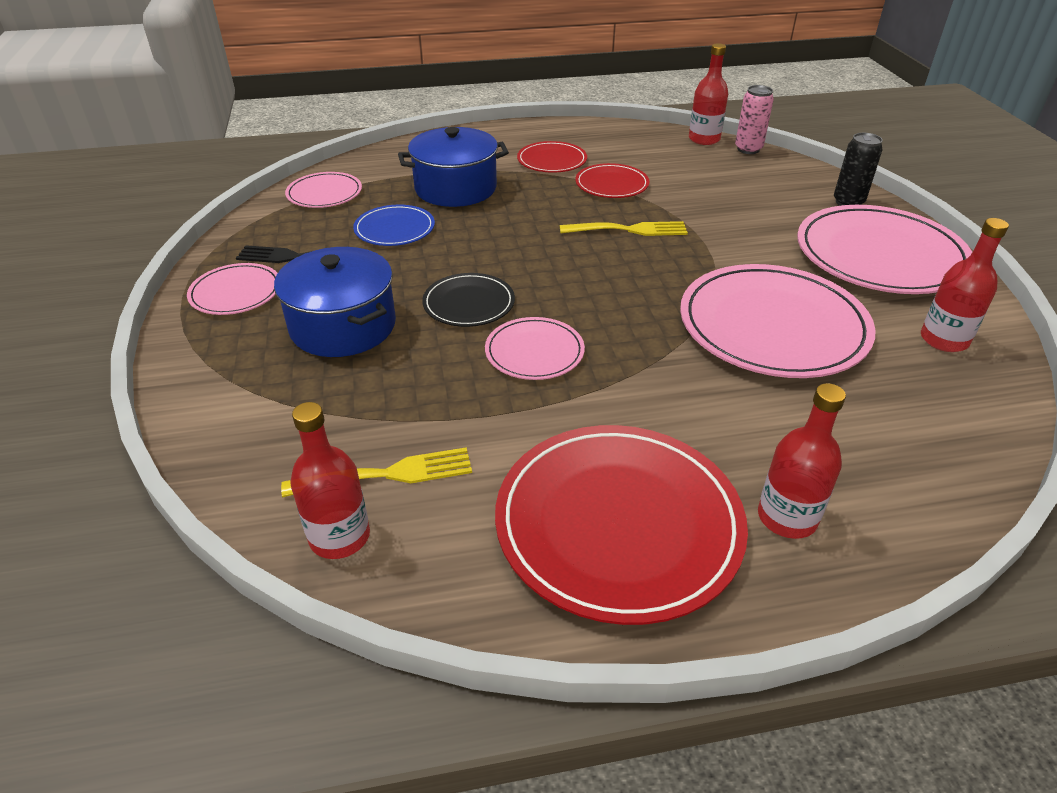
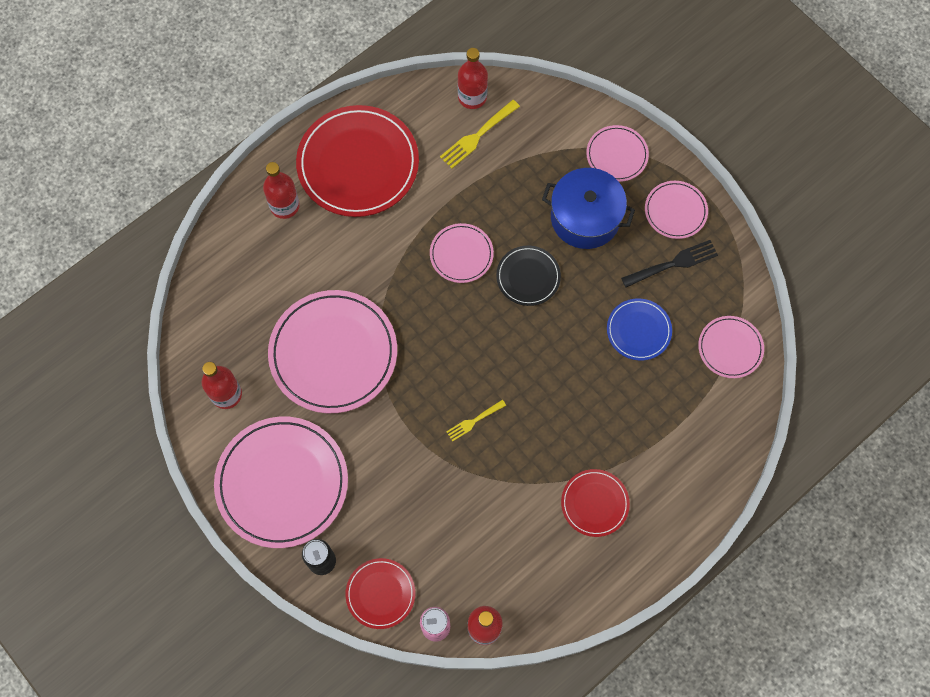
camera: 150 degrees right, 30 degrees up
blue pot [398,127,509,207] -> none
yellow fork [560,221,688,236] -> yellow fork [446,400,506,441], size x0.62
red plate [575,163,649,198] -> red plate moved to [345,558,415,629]
none -> pink plate [586,125,649,182]

